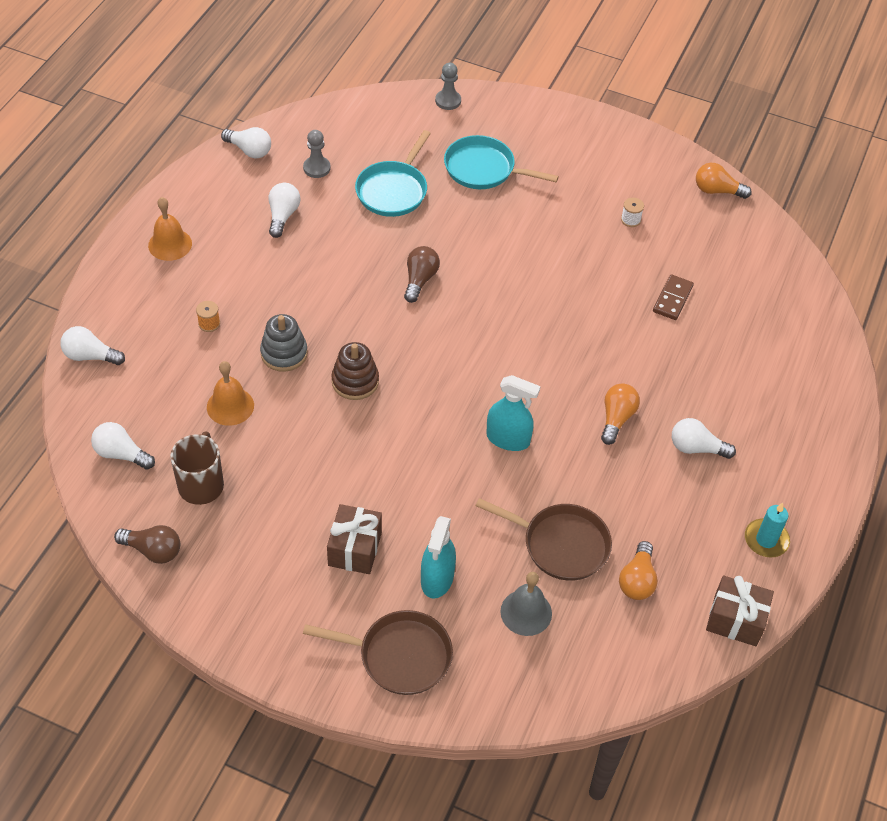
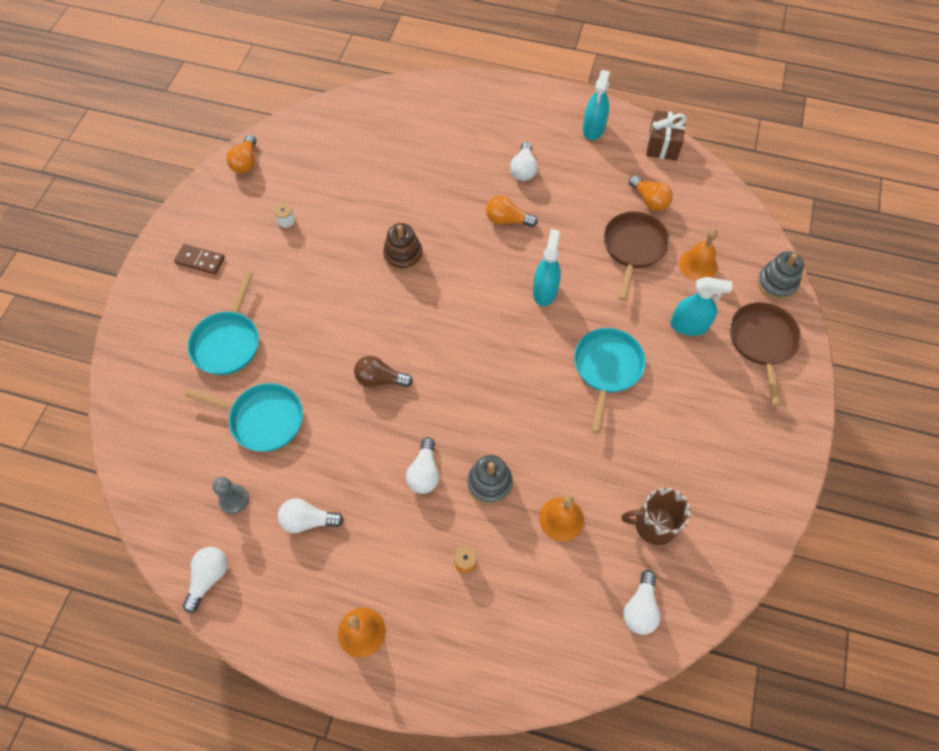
camera: 95 degrees left, 10 degrees up
white light bulb [60,326,125,365] -> white light bulb moved to [406,437,439,494]
brown light bulb [114,525,180,564] -> none
brown gift [327,504,382,574] -> none
brown stacking toy [331,342,379,400] -> brown stacking toy moved to [383,223,423,272]
grey pawn [435,63,461,110] -> none
grey bell [500,572,552,636] -> orange bell [679,229,718,281]
orange light bulb [619,541,658,600] -> orange light bulb turned 45 degrees clockwise [629,175,673,211]
brown domino [653,274,694,320] -> brown domino moved to [174,244,225,274]
turquoise candle [745,503,790,558] -> turquoise spray bottle [583,70,610,140]
none -> turquoise pan [574,328,646,433]
none -> grey stacking toy [757,251,804,300]

